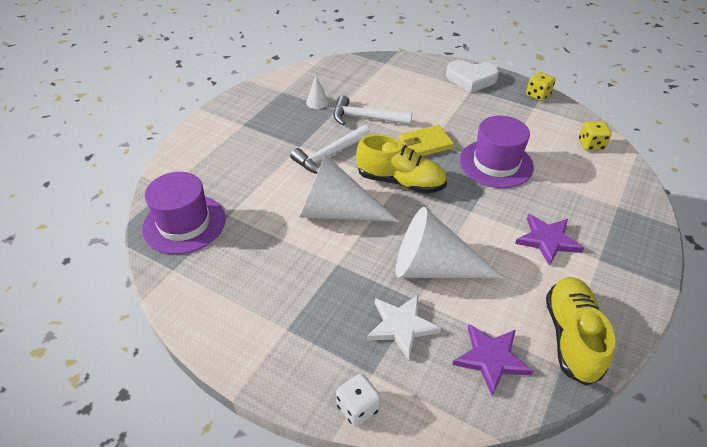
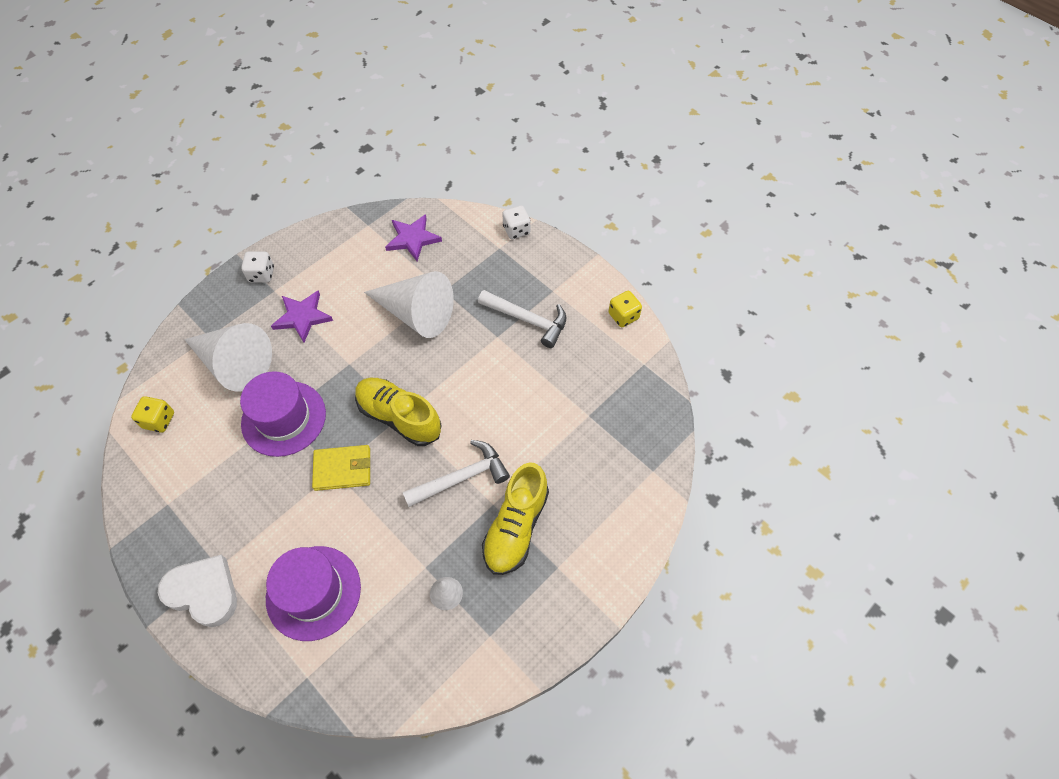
camera: 165 degrees left, 15 degrees up
purple hat [142,172,226,254] -> purple hat moved to [266,546,361,641]
white cone [299,154,399,222] -> white cone moved to [184,323,272,392]
white hammer [333,95,412,125] -> white hammer moved to [478,290,566,348]
white star [367,294,441,360] -> none
yellow dice [526,72,555,101] -> yellow dice moved to [609,291,642,327]
yellow shoe [546,277,616,386] -> yellow shoe moved to [482,462,549,575]
none -> white dice [241,251,274,283]

